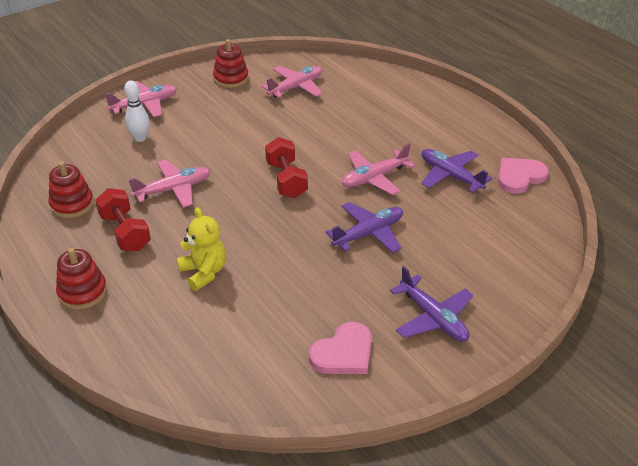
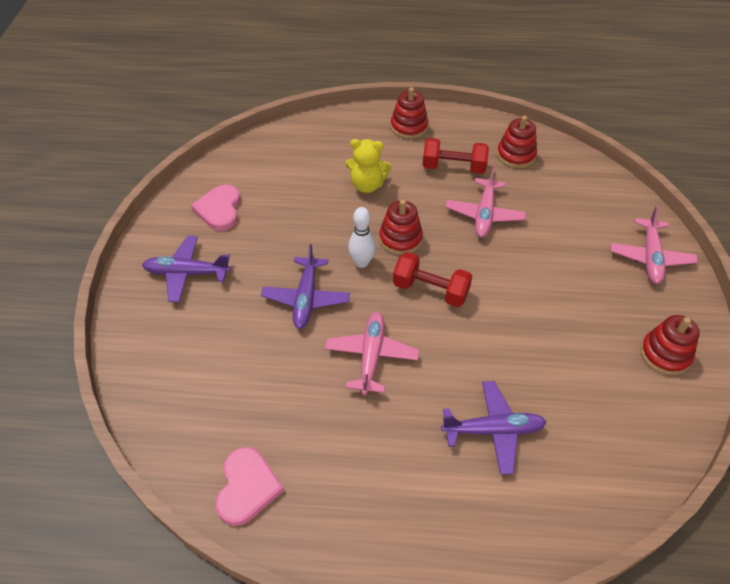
camera: 130 degrees right, 10 degrees up
white bowling pin [124,80,150,142] -> white bowling pin moved to [348,207,376,268]
pink plane [262,66,322,98] -> none
purple plane [421,149,492,193] -> purple plane moved to [441,381,546,475]
none -> red stacking toy [379,200,423,255]

